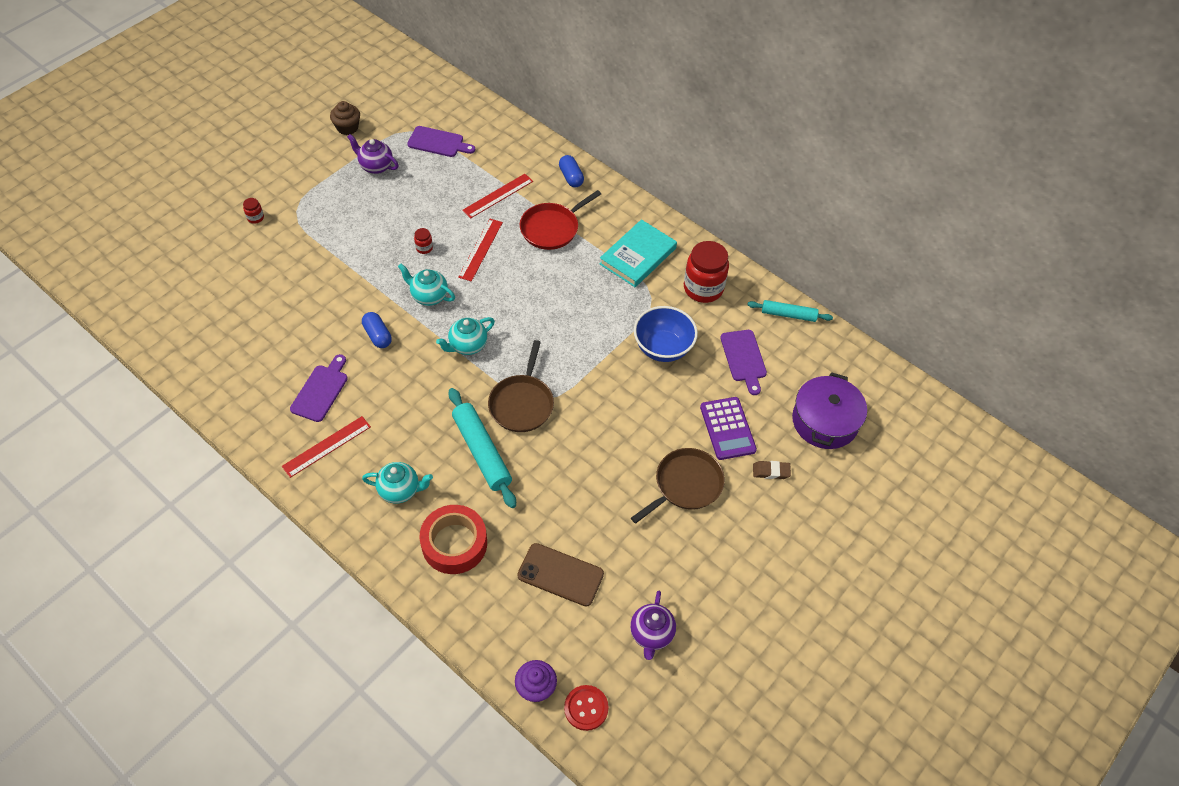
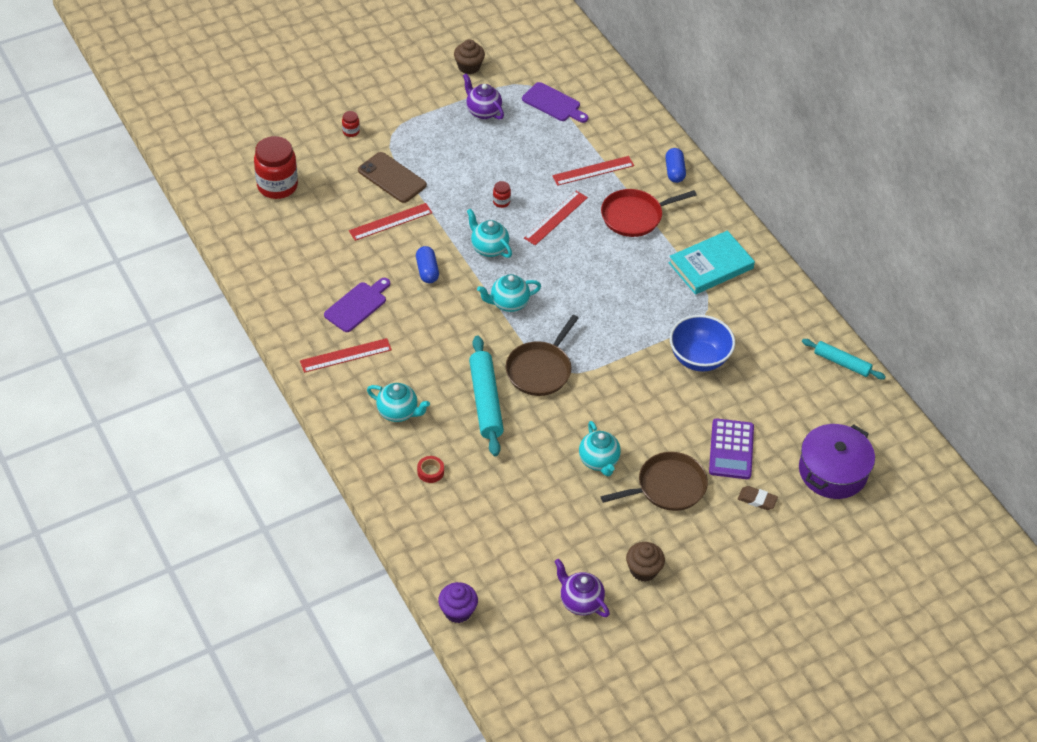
camera: 20 degrees right, 5 degrees down
red tape [420,505,487,574] -> red tape [417,456,444,483], size x0.42
brown phone [517,543,604,606] -> brown phone moved to [358,152,427,203]
red button [564,685,608,731] -> none
purple teapot [630,590,676,660] -> purple teapot turned 105 degrees clockwise [554,559,610,617]
red jar [684,241,729,303] -> red jar moved to [254,136,298,199]
purple cutting board [720,330,767,395] -> none
none -> red ruler [349,203,433,241]
none -> turquoise teapot [579,421,621,476]
none -> brown cupcake [626,542,665,582]

